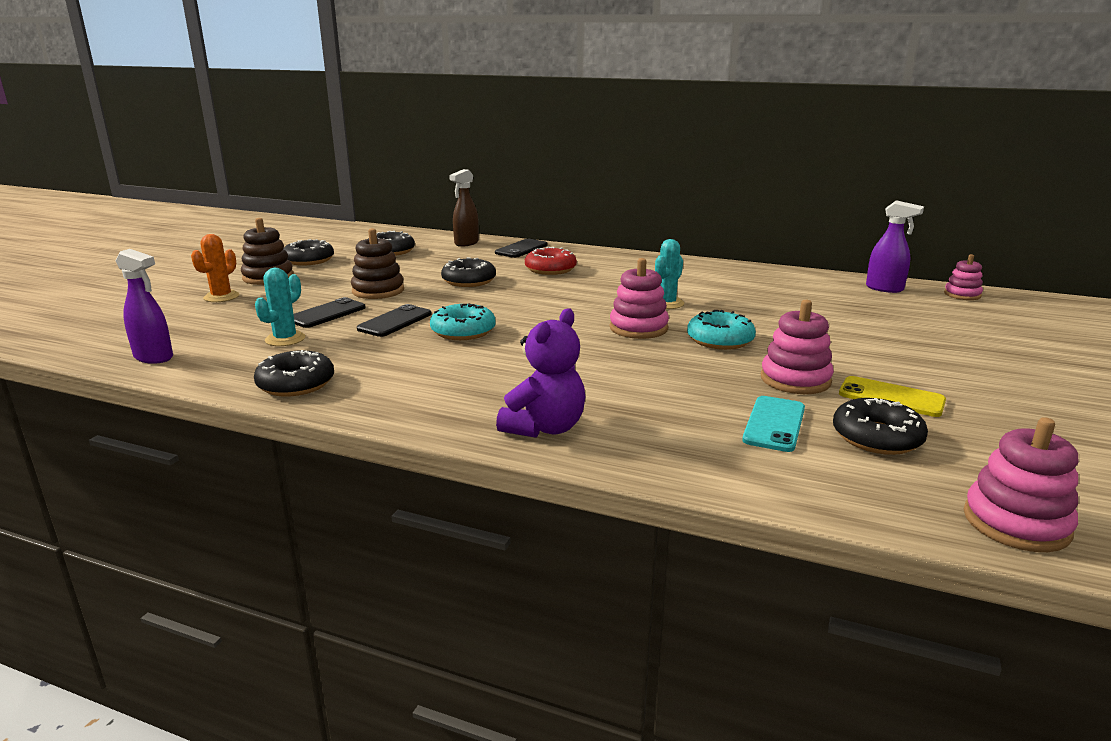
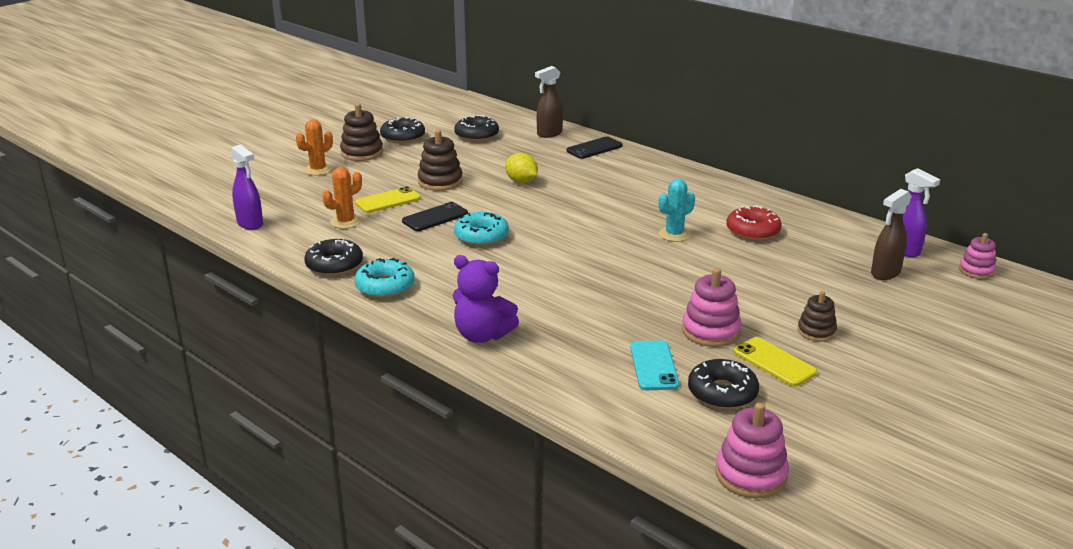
camera: 20 degrees right, 5 degrees up
turquoise cactus [255,268,305,346] -> orange cactus [322,167,362,229]
black phone [294,297,366,328] -> yellow phone [355,186,421,213]
black donut [441,257,496,287] -> yellow lemon [505,153,538,183]
purple teddy bear [496,308,585,438] -> purple teddy bear turned 60 degrees clockwise [453,255,519,343]
red donut [525,247,577,275] -> red donut moved to [726,205,782,241]
pink stacking toy [610,258,669,339] -> none
turquoise donut [687,310,756,350] -> turquoise donut moved to [354,258,415,298]
turquoise phone [742,396,805,452] -> turquoise phone turned 45 degrees counterclockwise [630,340,679,390]
none -> brown stacking toy [797,291,837,342]
none -> brown spray bottle [871,189,912,280]

